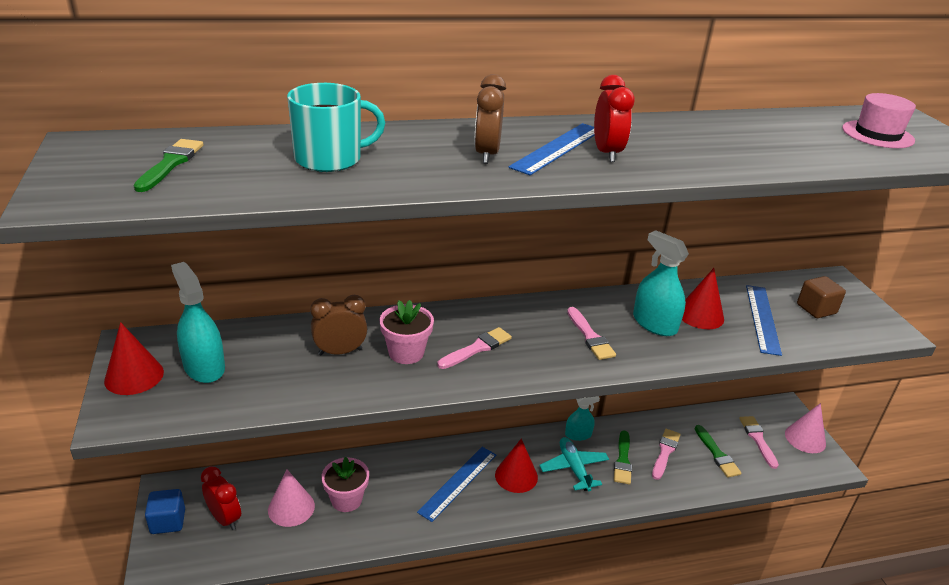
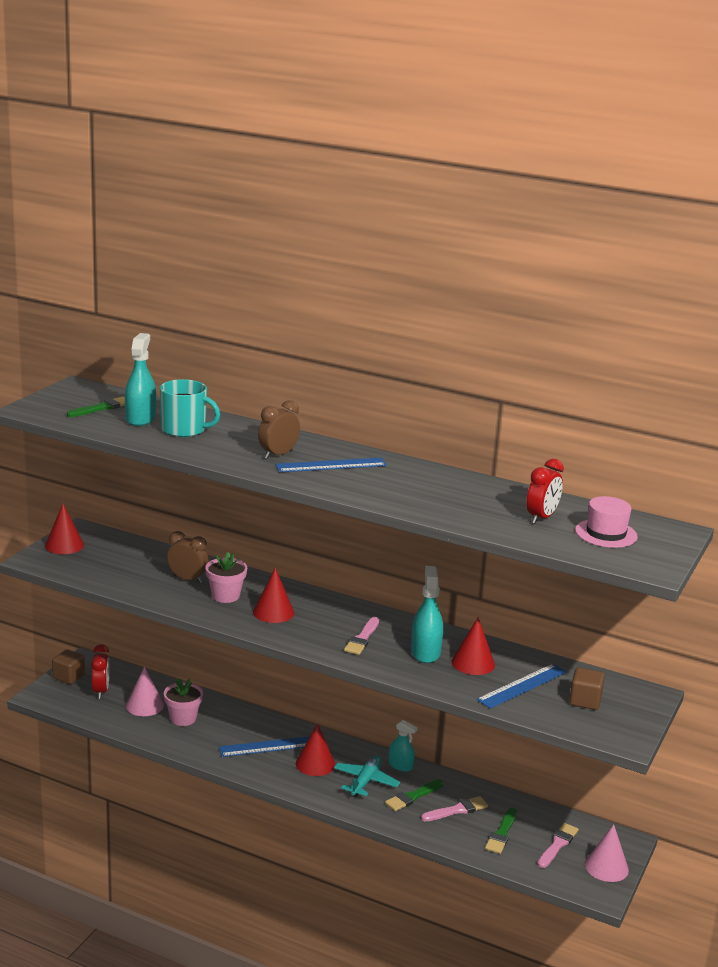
camera: 40 degrees right, 10 degrees down
blue cube [145,489,185,534] -> brown cube [52,649,85,684]
turquoise spray bottle [171,262,225,383] -> turquoise spray bottle moved to [125,333,156,426]
pink brush [437,327,512,369] -> red cone [253,568,294,623]
red clock [594,75,635,162] -> red clock moved to [526,459,564,524]

